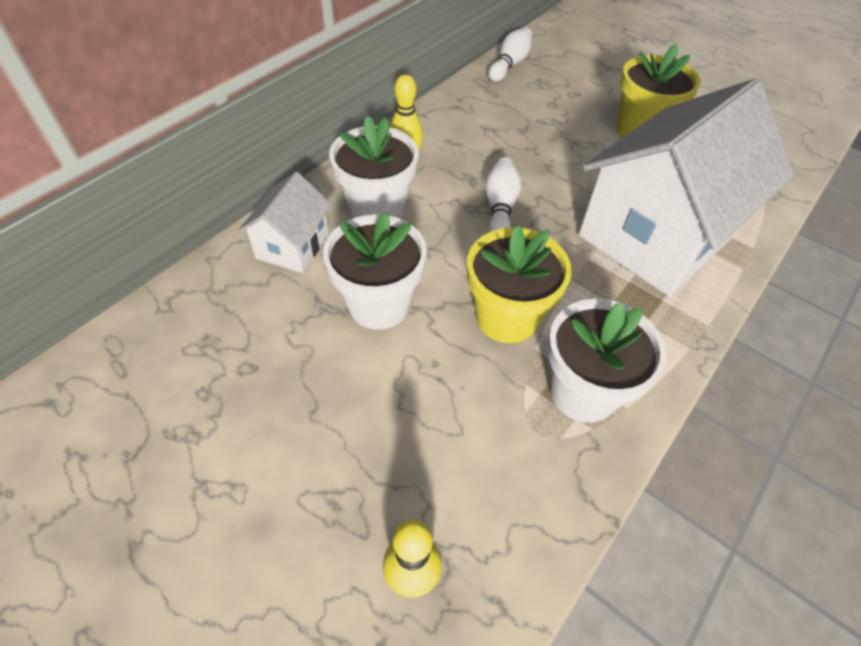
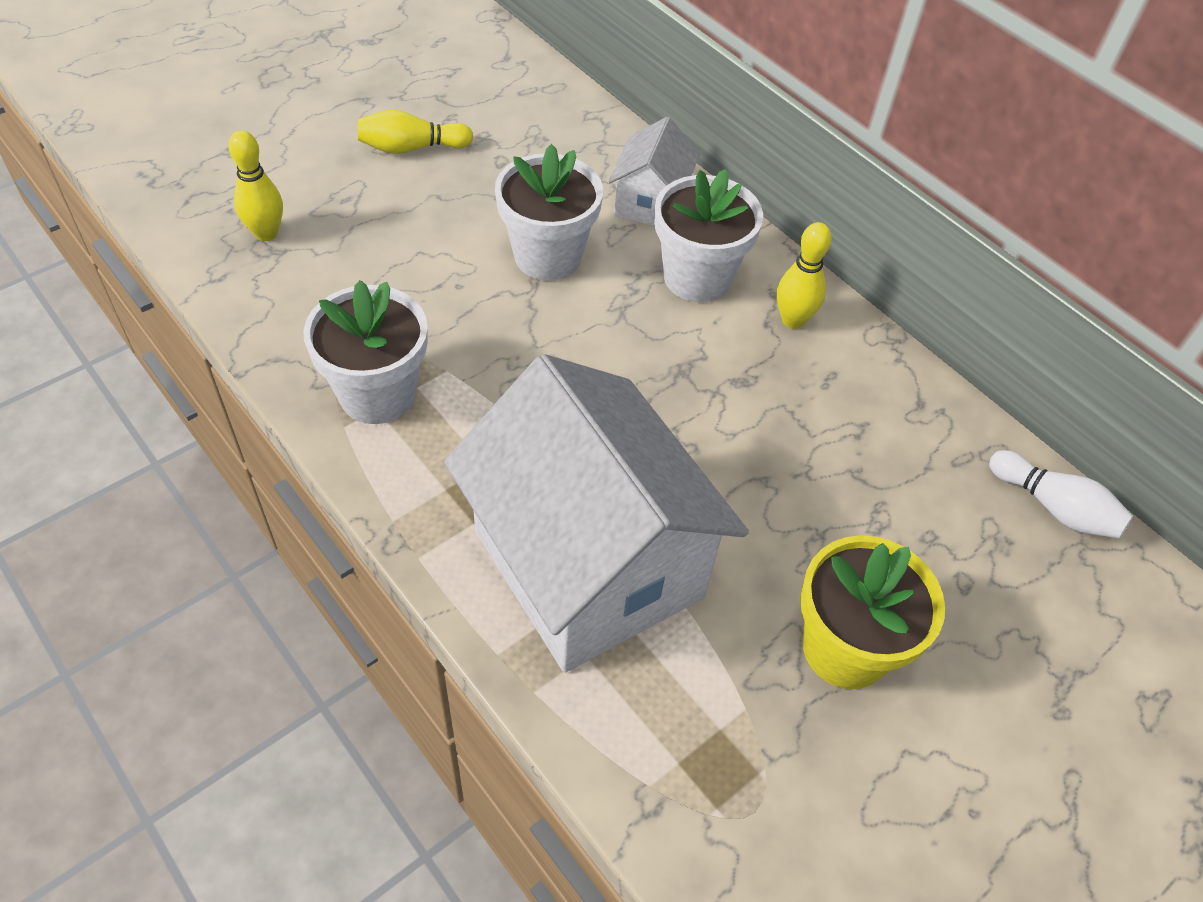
camera: 100 degrees right, 0 degrees up
white house [238,172,332,273] -> white house turned 75 degrees clockwise [608,117,700,226]
yellow flower pot [467,225,572,343] -> none
white bowling pin [485,157,521,232] -> none
none -> yellow bowling pin [358,110,473,154]

